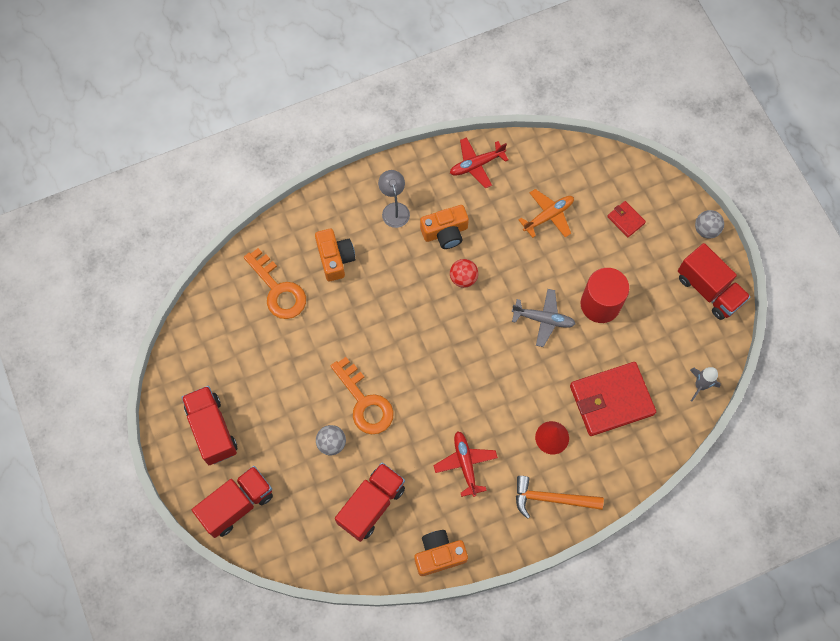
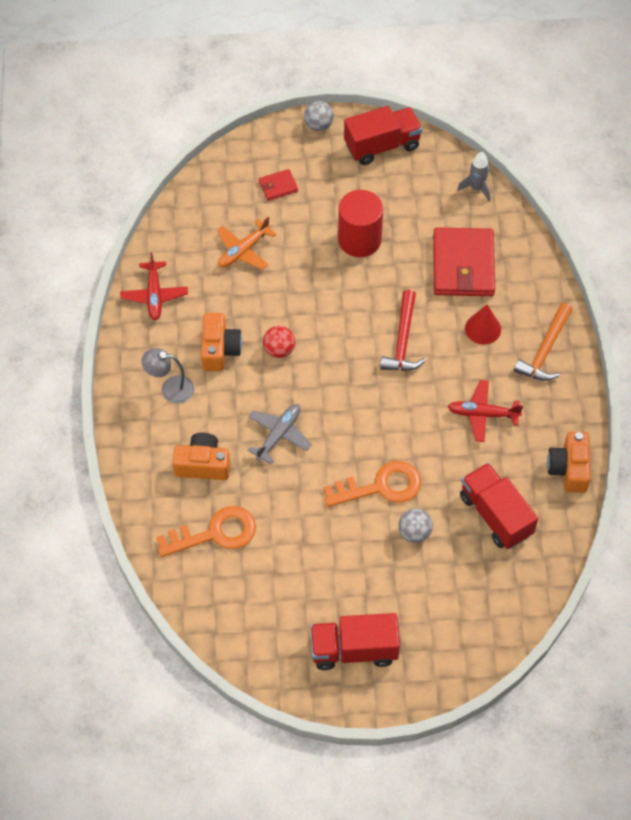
camera: 70 degrees left, 10 degrees down
red truck [192,466,273,538] -> none
grey plane [511,289,576,347] -> grey plane moved to [247,404,312,464]
orange plane [519,189,574,238] -> orange plane turned 120 degrees counterclockwise [217,217,276,270]
none -> red hammer [380,290,425,371]

